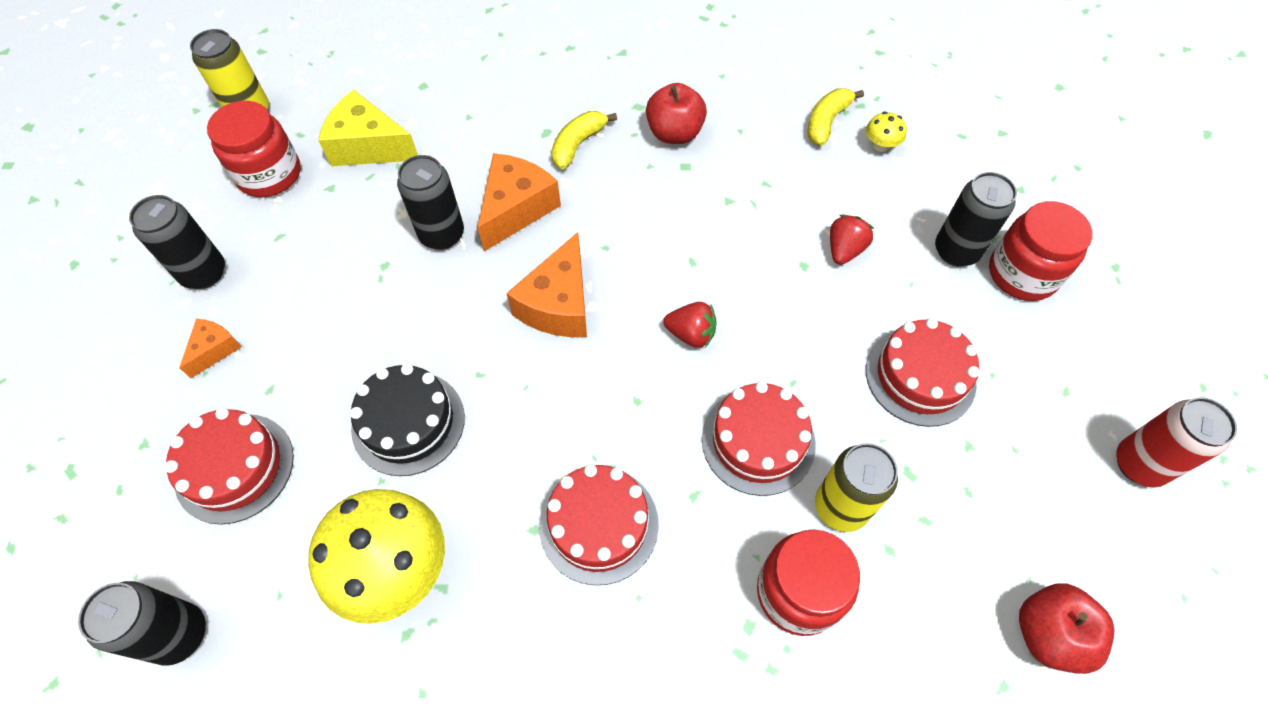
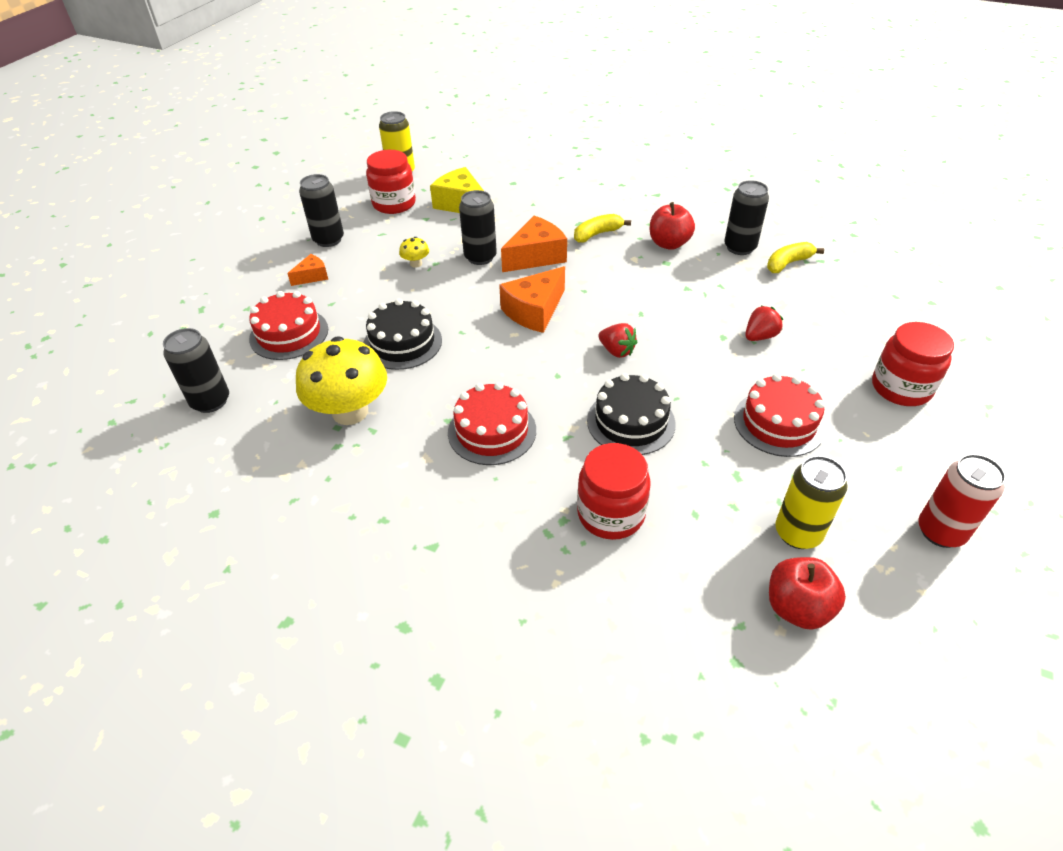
camera: 25 degrees right, 15 degrees down
red cake [702,381,816,496] -> black cake [587,373,676,455]
yellow can [815,443,898,532] -> yellow can moved to [775,456,848,549]
yellow mushroom [866,112,907,152] -> yellow mushroom moved to [399,237,429,268]
black can [935,172,1017,267] -> black can moved to [724,180,769,255]

